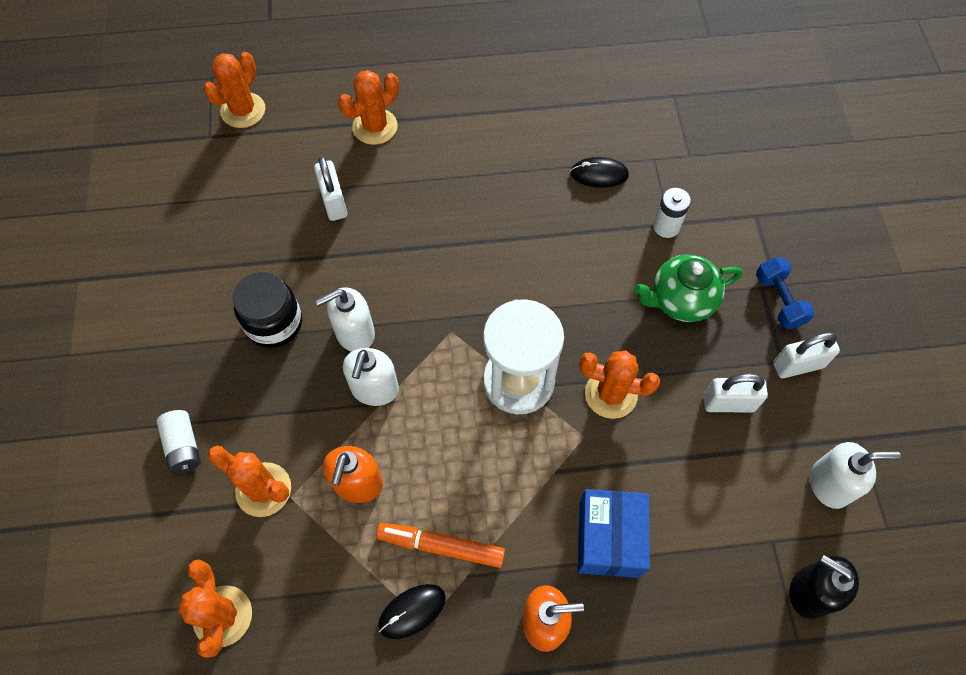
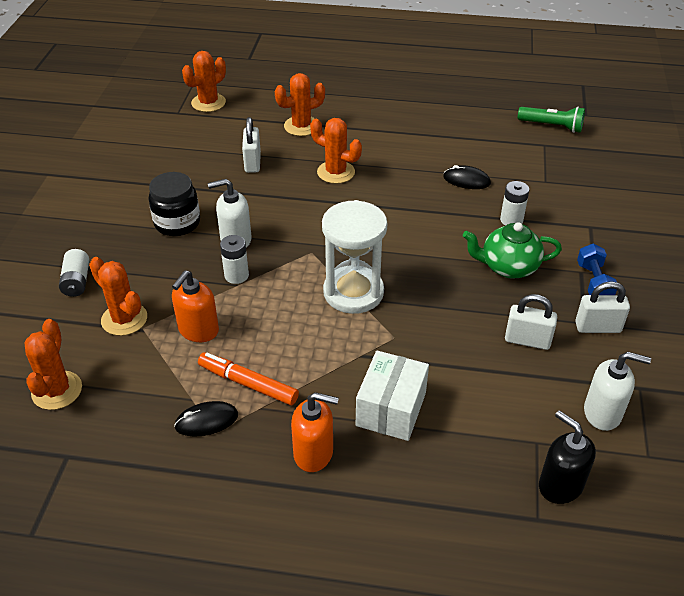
camera: 15 degrees right, 20 degrees down
white soap dispenser [343,348,399,406] -> white battery [220,235,249,284]
blue box [578,489,650,578] -> white box [356,350,429,441]
orange cactus [580,350,660,419] -> orange cactus moved to [310,118,362,184]
none -> green flashlight [518,107,585,133]

